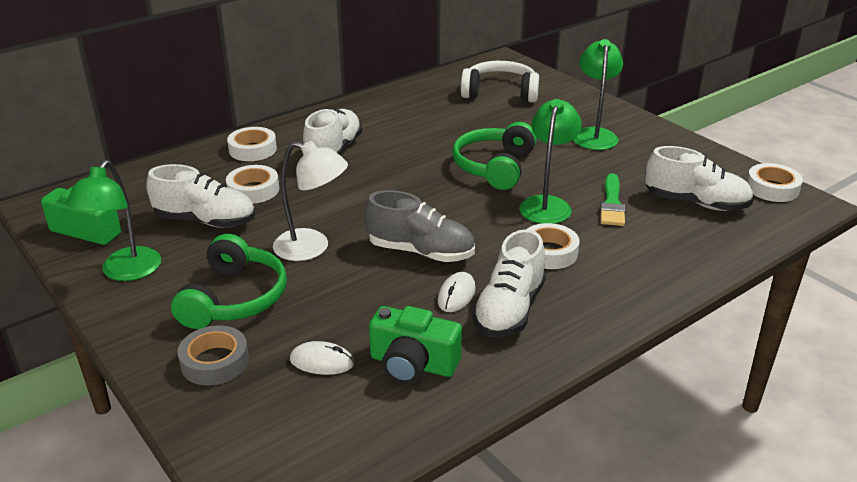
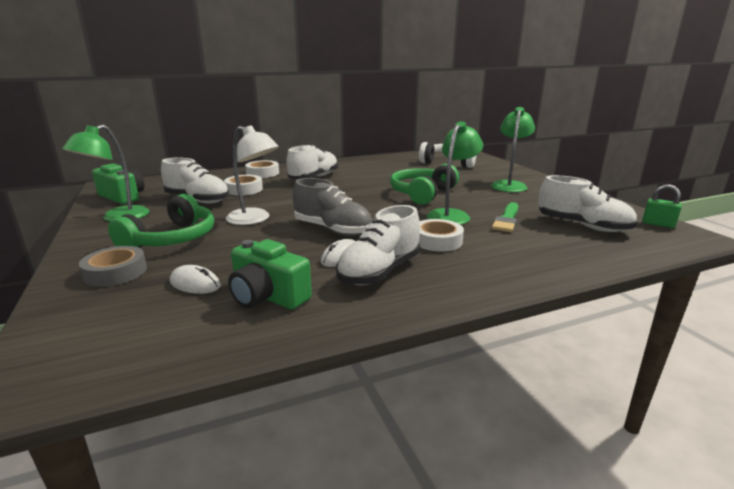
camera: 15 degrees right, 10 degrees down
white tape [747,163,803,202] -> green padlock [642,184,682,228]

